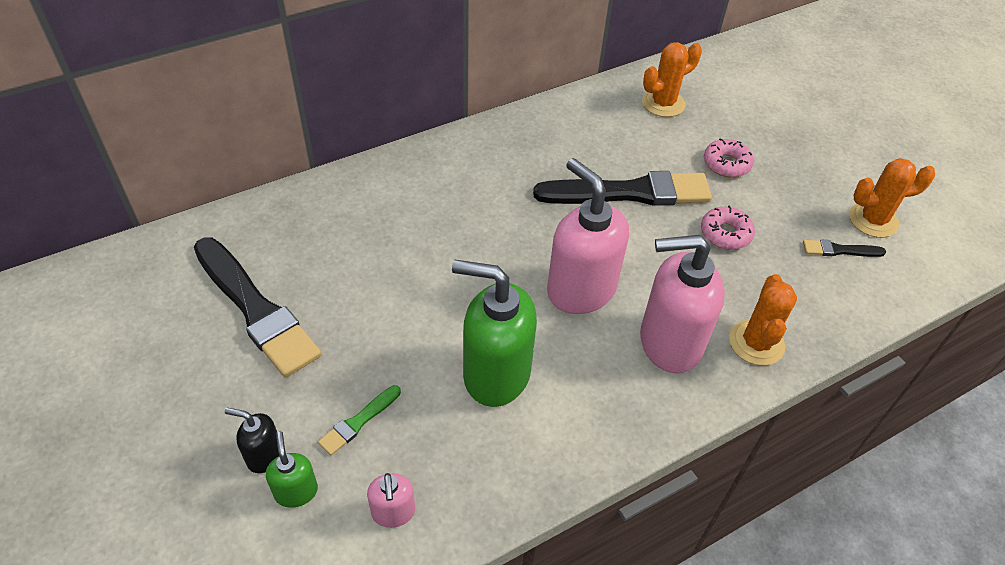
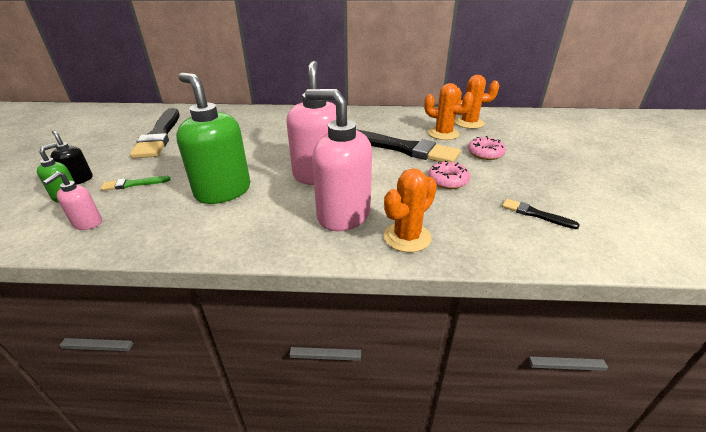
camera: 35 degrees right, 15 degrees down
orange cactus [849,158,935,238] -> orange cactus moved to [424,83,474,140]

